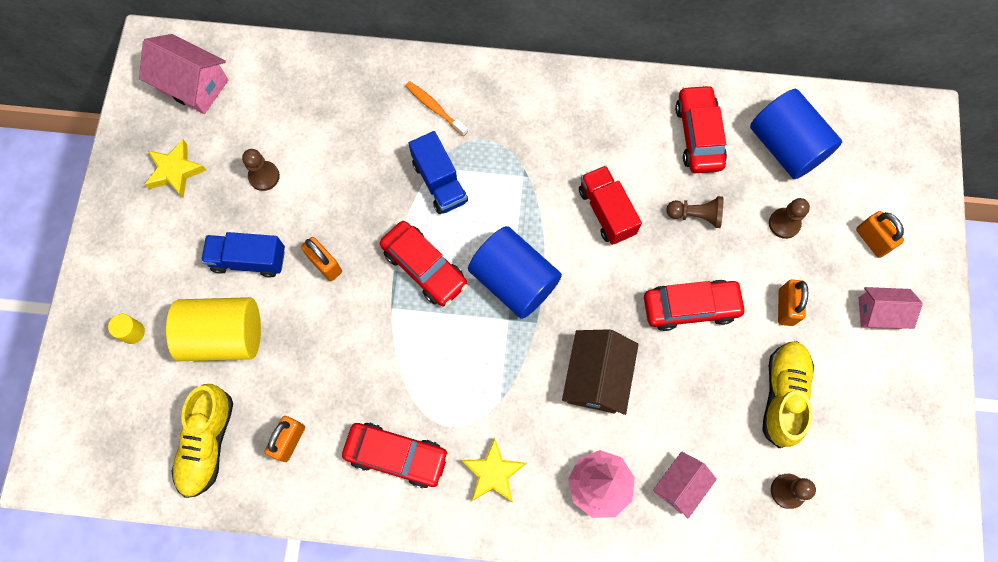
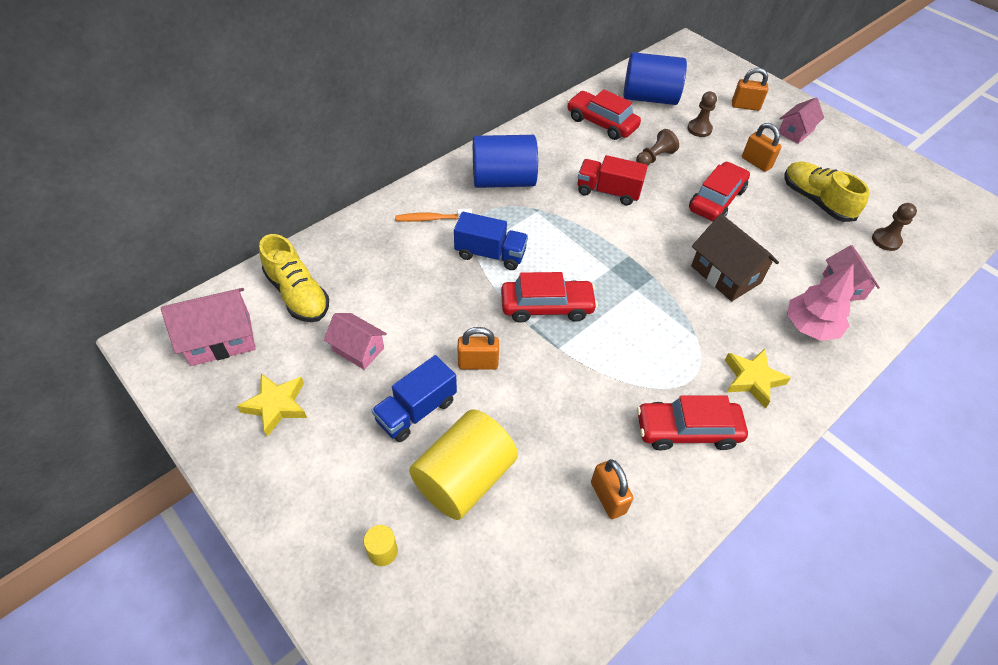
camera: 50 degrees left, 20 degrees down
yellow shoe [171,384,233,498] -> yellow shoe moved to [259,234,329,322]
brown pawn [242,149,280,191] -> pink house [324,313,387,370]
red car [342,423,449,488] -> red car turned 150 degrees counterclockwise [637,395,748,450]
blue cylinder [468,226,562,319] -> blue cylinder moved to [473,135,538,188]

